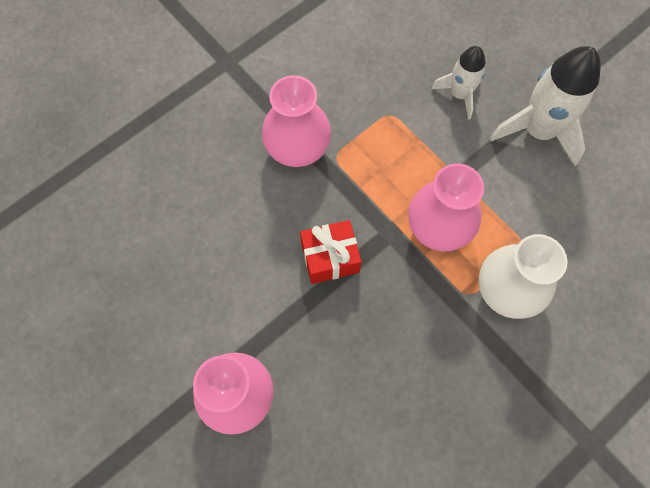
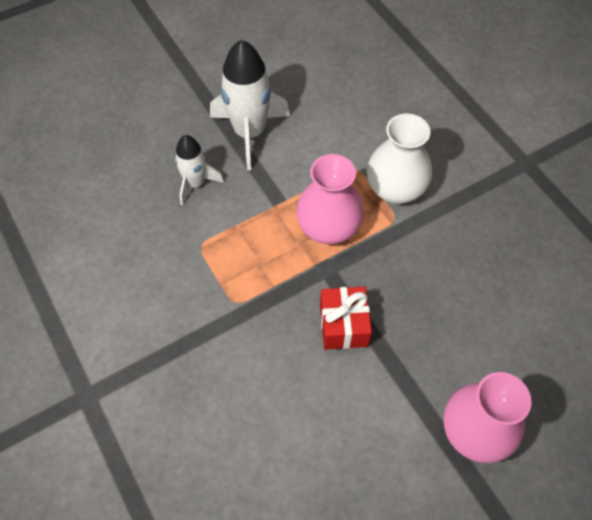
camera: 80 degrees left, 10 degrees down
pink vase [262,75,331,167] -> none

